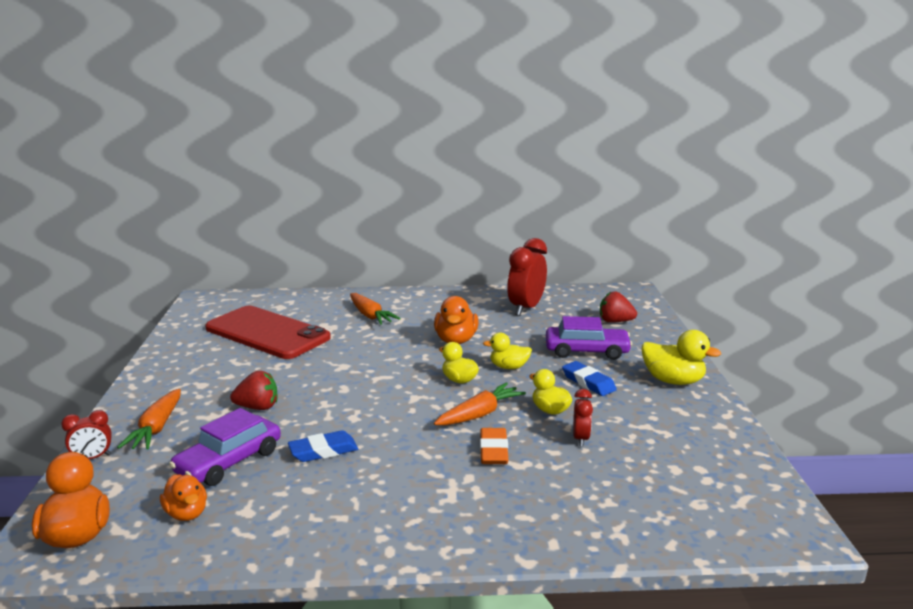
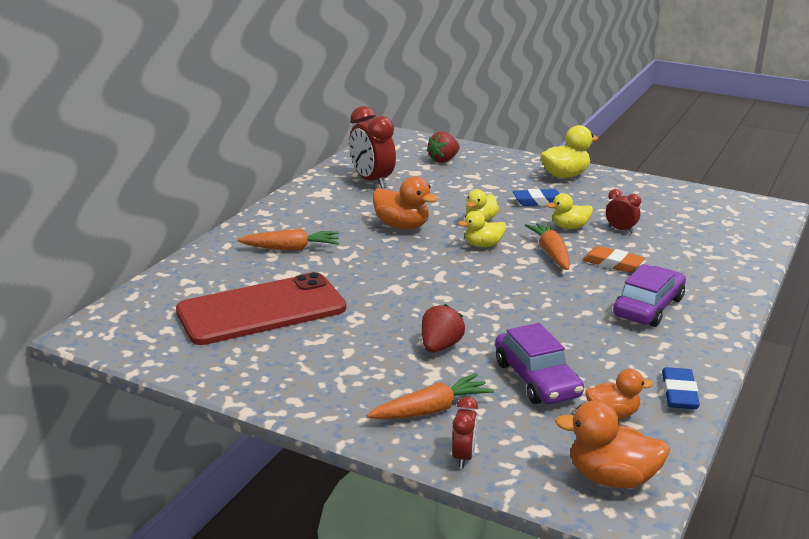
camera: 60 degrees left, 5 degrees up
orange carrot [117,389,181,450] -> orange carrot turned 60 degrees counterclockwise [366,373,494,419]
blue eraser [288,430,358,462] -> blue eraser moved to [662,367,700,409]
purple car [546,316,632,360] -> purple car moved to [613,264,686,327]

